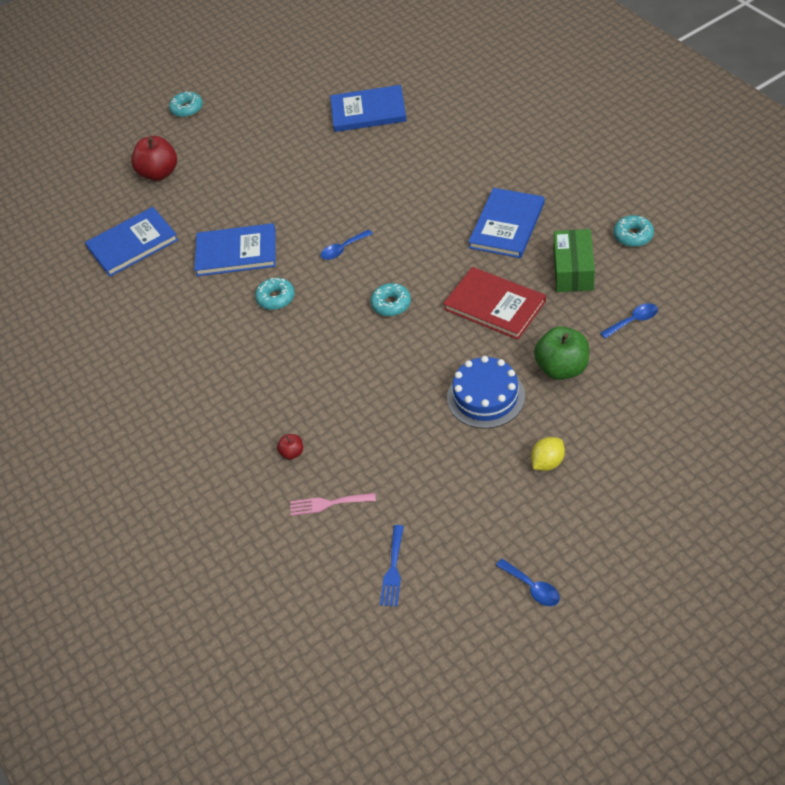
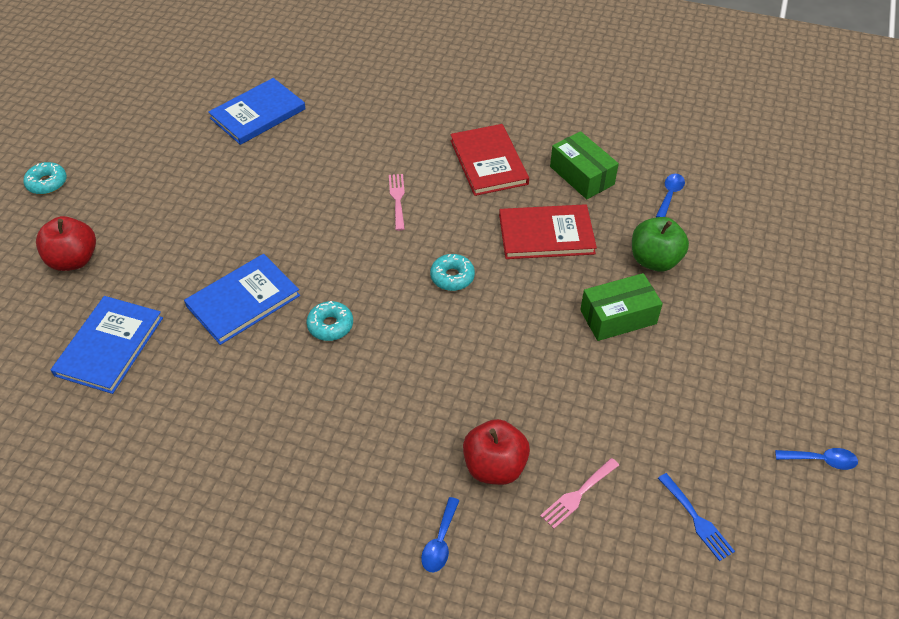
camera: 45 degrees left, 0 degrees up
red apple [277,434,303,459] -> red apple [463,419,530,485], size x2.13
blue spoon [321,229,373,260] -> blue spoon moved to [421,497,460,572]
blue cake [447,356,525,429] -> green box [580,273,663,341]
blue book [468,188,545,258] -> red book [450,124,529,196]
yellow lemon [531,437,565,471] -> none
turquoise donut [613,215,654,247] -> none
none -> pink fork [389,174,405,231]

